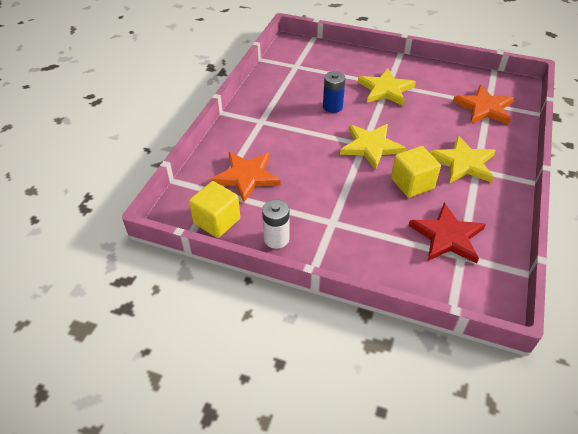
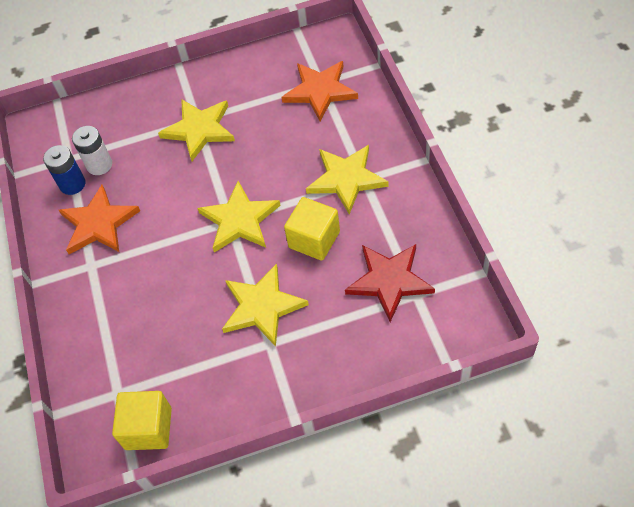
camera: 30 degrees left, 10 degrees up
orange star [211,152,281,202] -> orange star moved to [59,185,140,254]
white battery [262,199,289,249] -> white battery moved to [72,126,112,175]
blue battery [323,71,346,113] -> blue battery moved to [43,145,86,195]
none -> yellow star [222,263,309,347]

